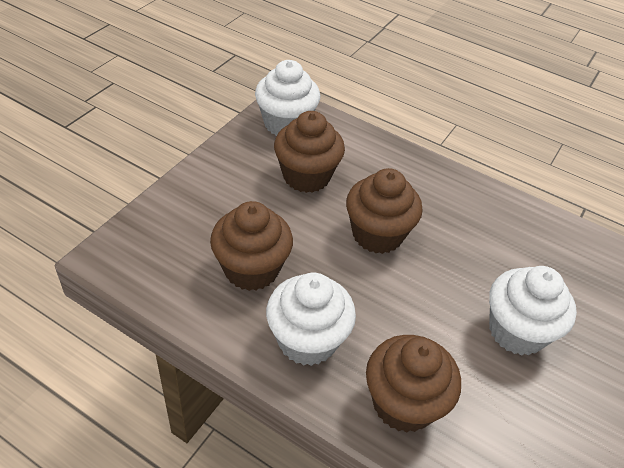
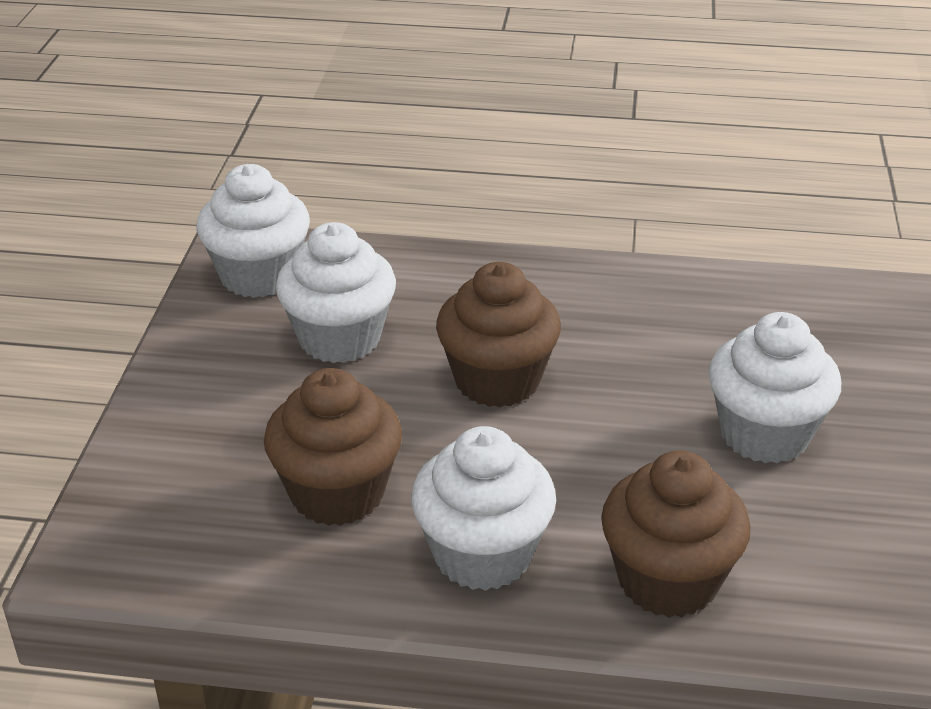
camera: 20 degrees left, 10 degrees down
brown cupcake [274,111,345,193] -> white cupcake [276,222,396,363]

